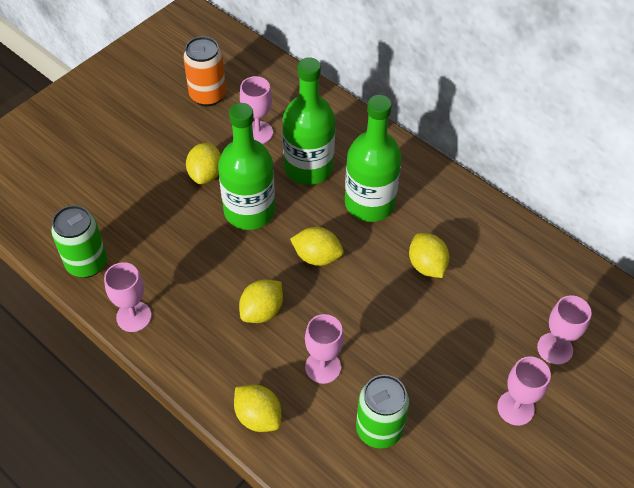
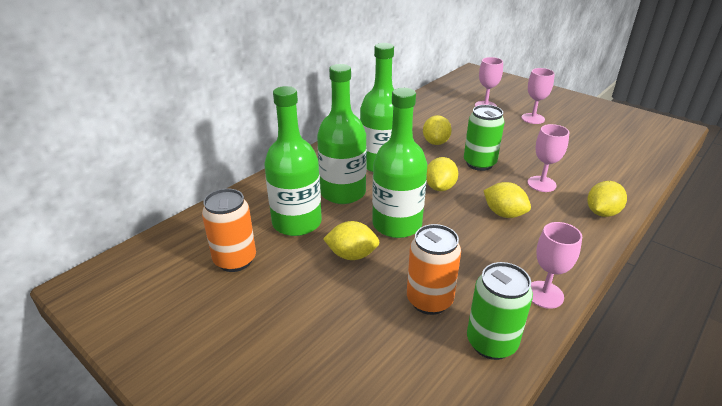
camera: 90 degrees left, 20 degrees down
pink goblet [240,76,273,144] -> green bottle [264,86,322,236]
green can [356,375,409,449] -> green can moved to [464,105,505,171]
yellow lemon [409,233,449,278] -> yellow lemon turned 60 degrees counterclockwise [423,115,452,145]
none -> orange can [407,224,461,315]

